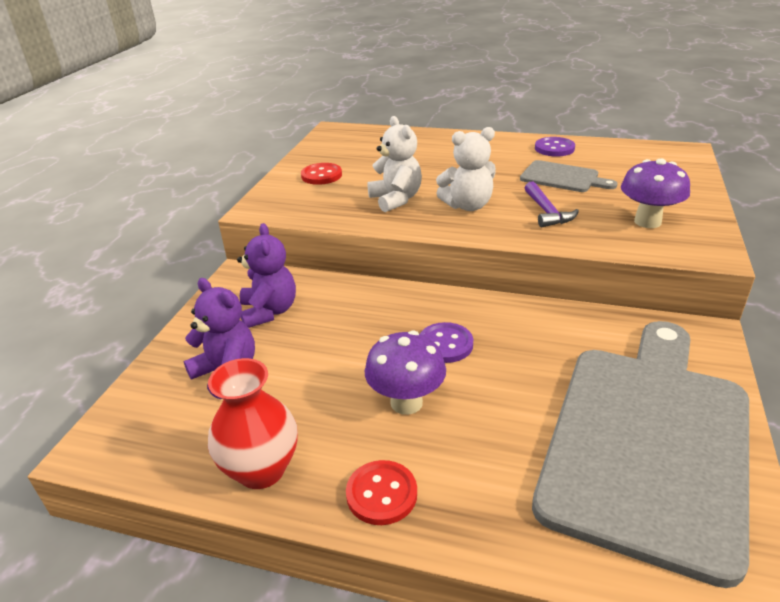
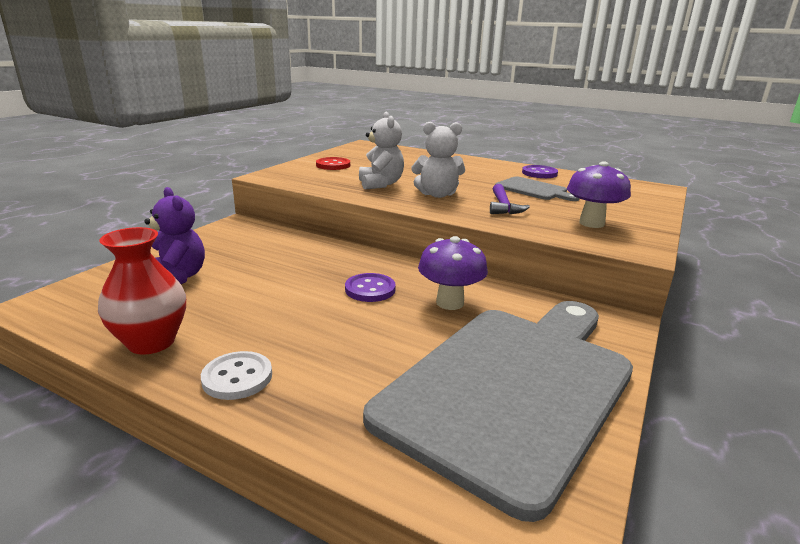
camera: 10 degrees right, 10 degrees down
purple teddy bear [237,223,296,328] -> none
red button [346,460,417,525] -> white button [201,351,272,400]
purple mushroom [365,331,446,415] -> purple mushroom moved to [418,236,488,310]

